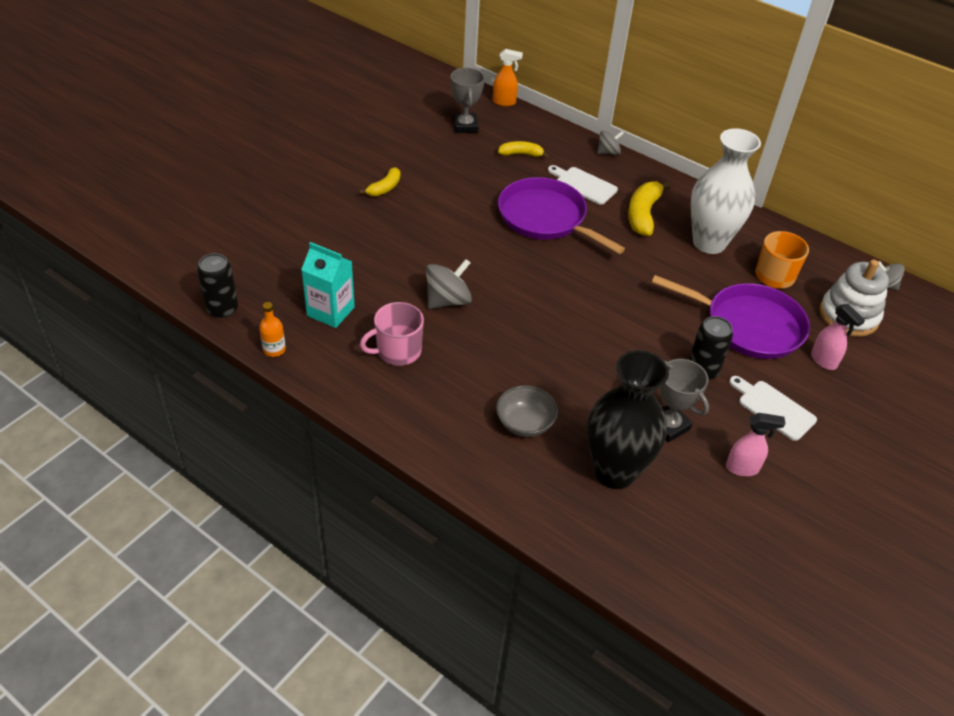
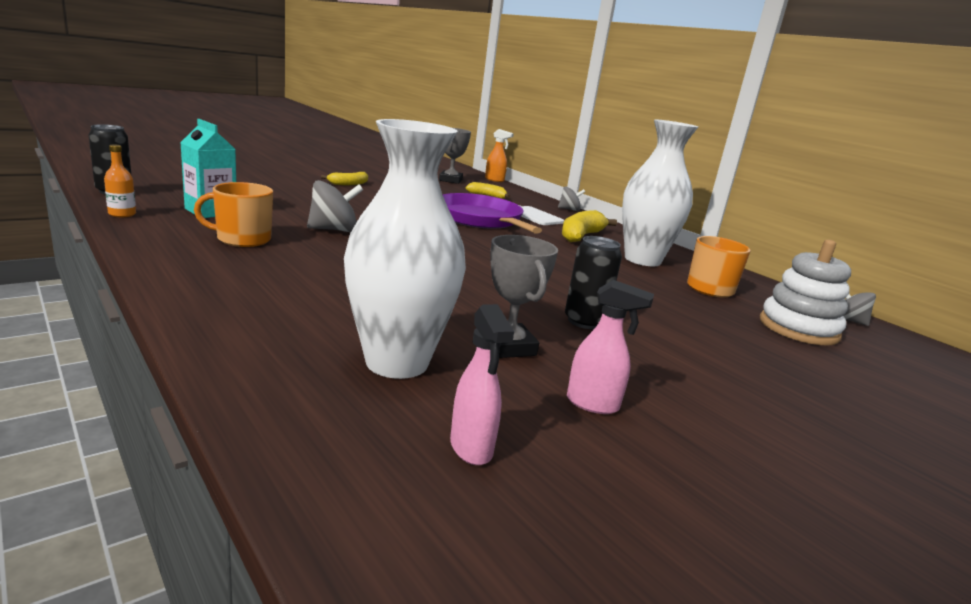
camera: 15 degrees right, 25 degrees down
pink mug [360,302,424,366] -> orange mug [194,182,273,247]
grey bowl [496,385,558,437] -> none
black vase [587,350,669,489] -> white vase [344,119,466,379]
purple pan [652,275,810,359] -> none
white cutting board [729,376,817,441] -> none
pink spray bottle [811,304,865,370] -> pink spray bottle moved to [450,304,514,465]

